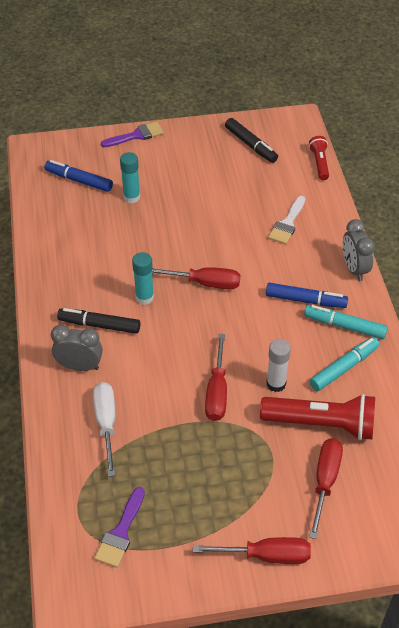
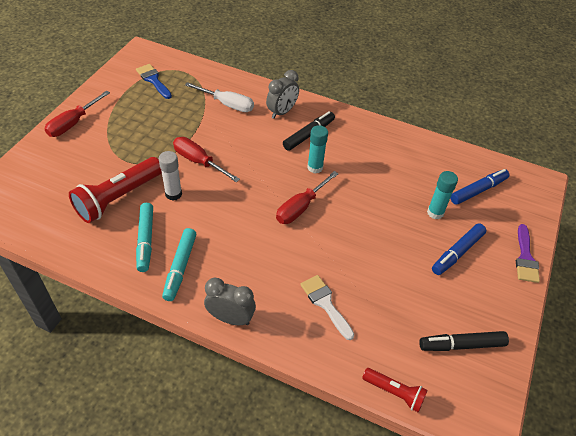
camera: 120 degrees right, 0 degrees up
purple brush [94,487,145,568] -> blue brush [136,64,172,99]
blue marker [266,283,348,308] -> blue marker moved to [432,223,486,275]
turquoise marker [304,305,388,339] -> turquoise marker turned 135 degrees clockwise [162,228,196,301]
red screwdriver [309,438,343,539] -> none

